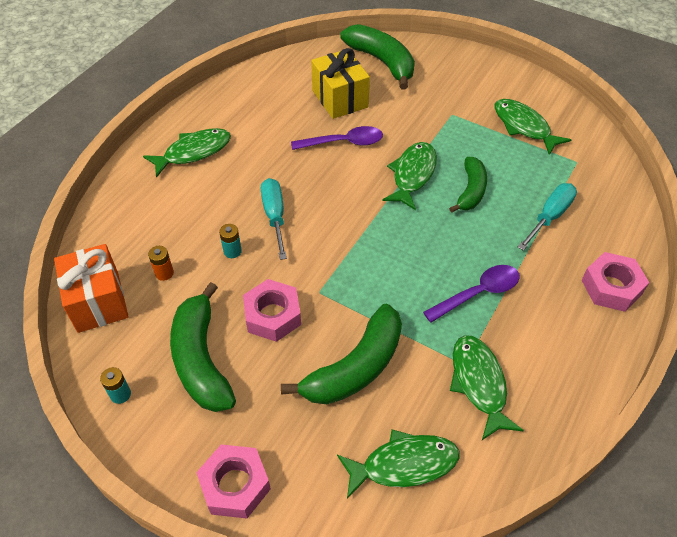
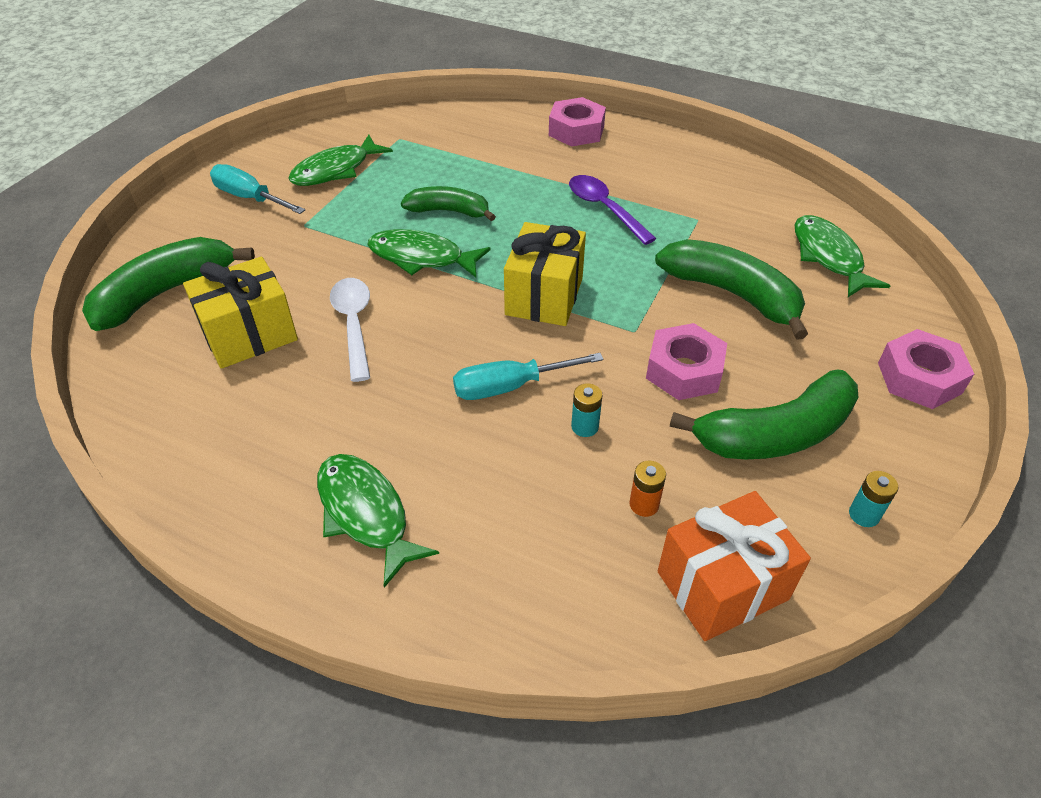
camera: 95 degrees left, 5 degrees down
purple spoon [291,126,383,150] -> white spoon [330,278,370,382]
green fish [450,335,524,440] -> none
turquoise screwdriver [518,183,577,251] -> turquoise screwdriver moved to [210,164,305,214]
none -> yellow gift [504,222,586,326]

